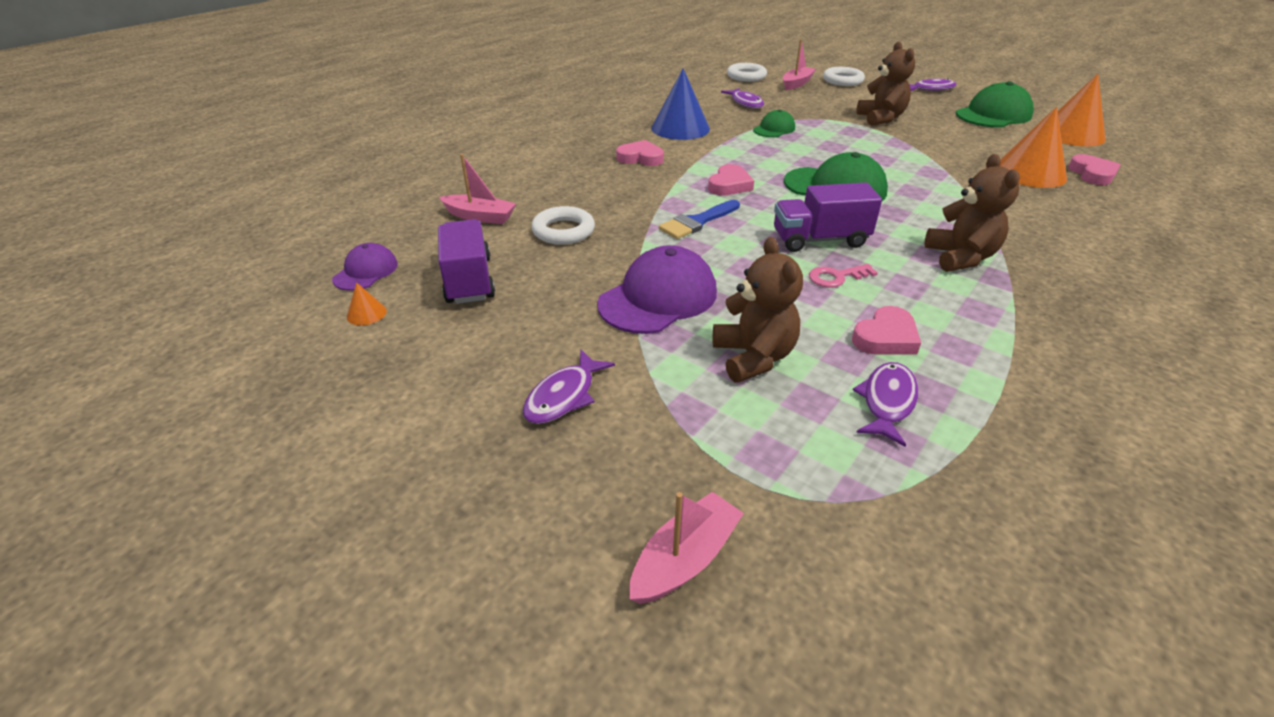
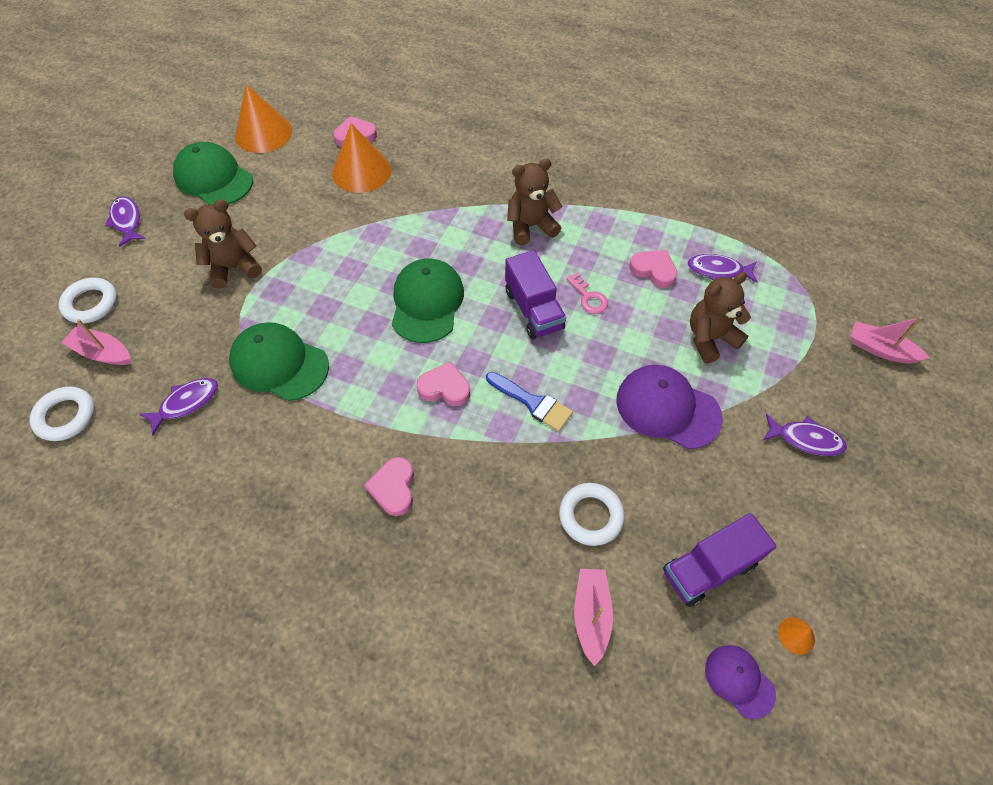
camera: 105 degrees left, 20 degrees up
purple cap [332,243,398,291] -> purple cap turned 45 degrees clockwise [705,645,776,719]
blue cone [651,68,710,140] -> none
green cap [753,109,795,137] -> green cap [229,322,329,401], size x1.78

